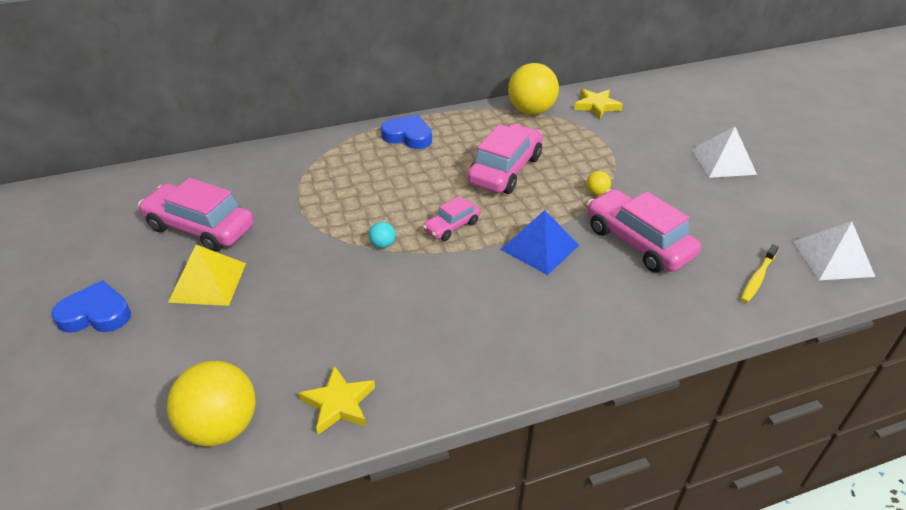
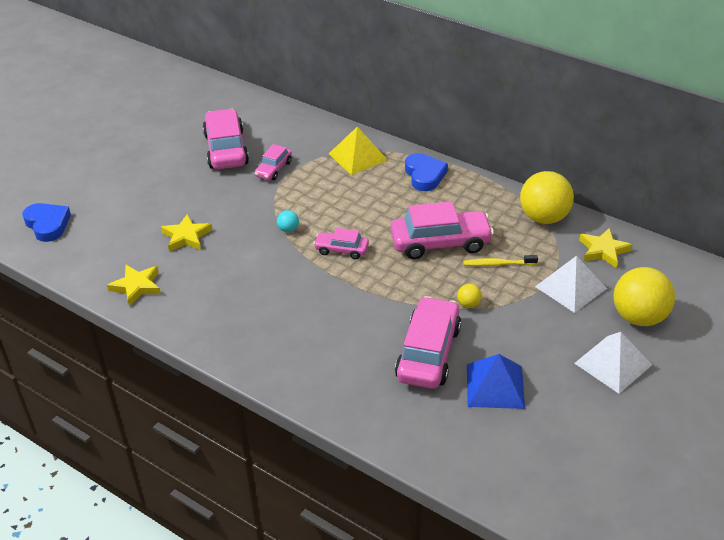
camera: 55 degrees right, 0 degrees up
blue heart [51,280,131,333] -> blue heart moved to [22,203,71,242]
yellow ball [167,361,256,446] -> yellow ball moved to [614,267,675,326]
yellow pyramid [168,245,246,306] -> yellow pyramid moved to [329,127,388,175]
blue pyramid [501,210,579,275] -> blue pyramid moved to [467,354,525,409]
yellow toothbrush [741,244,779,303] -> yellow toothbrush moved to [463,255,538,266]
white pyramid [793,221,875,280] -> white pyramid moved to [535,256,607,313]
none -> yellow star [161,214,212,252]
none -> pink car [255,144,292,180]

